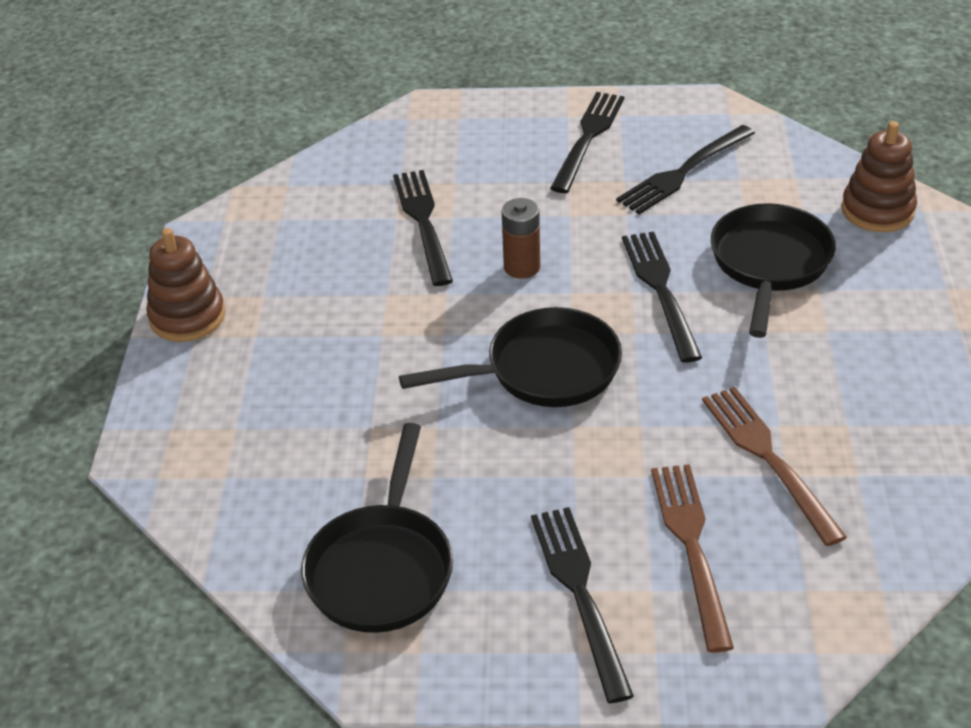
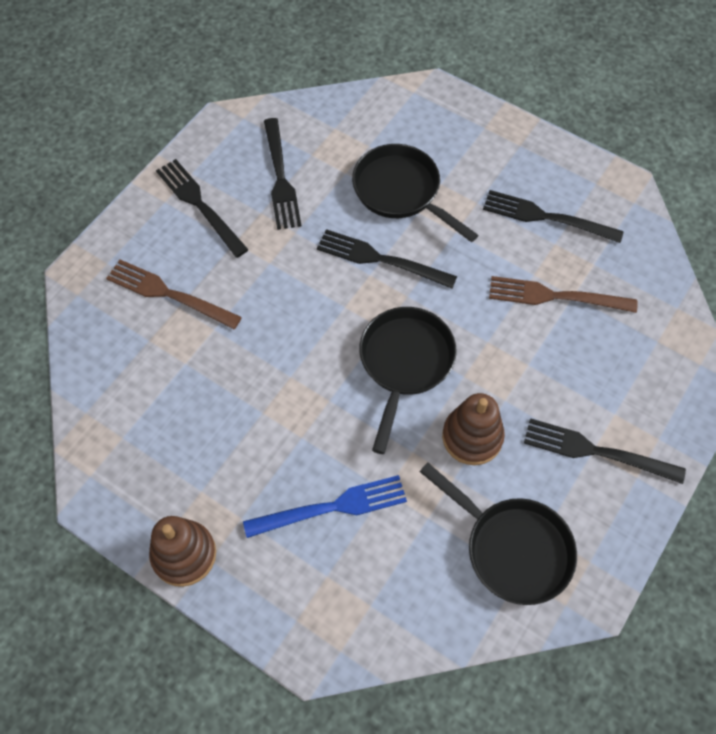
camera: 60 degrees left, 20 degrees up
black fork [393,170,453,286] -> black fork moved to [483,190,624,243]
brown battery [502,198,540,279] -> none
brown fork [651,464,734,652] -> brown fork moved to [106,260,242,329]
brown stacking toy [841,121,917,232] -> brown stacking toy moved to [442,393,505,465]
none -> blue fork [243,475,407,538]

